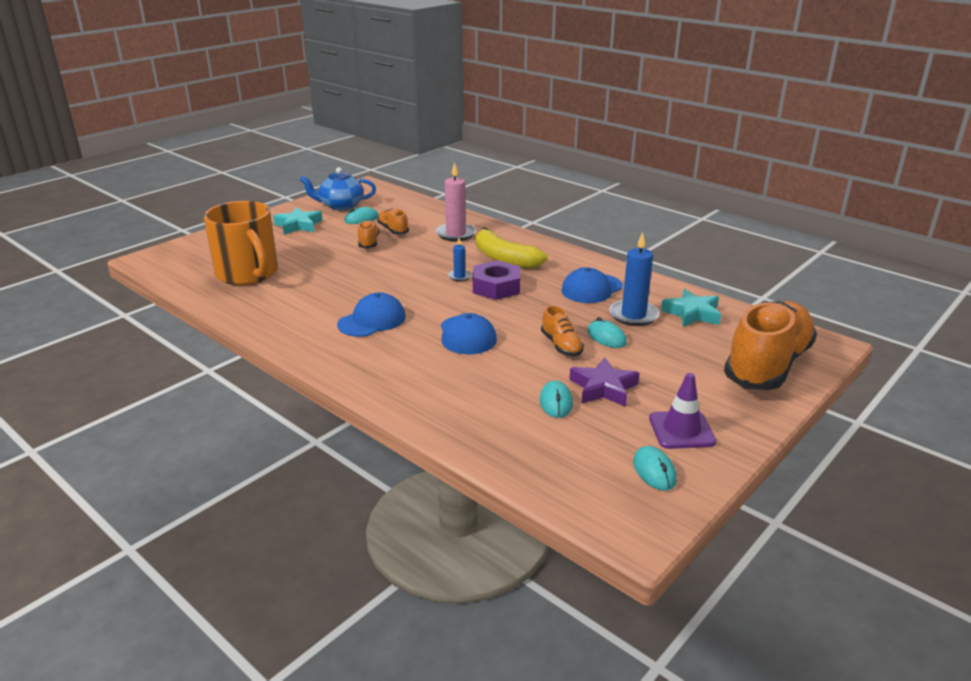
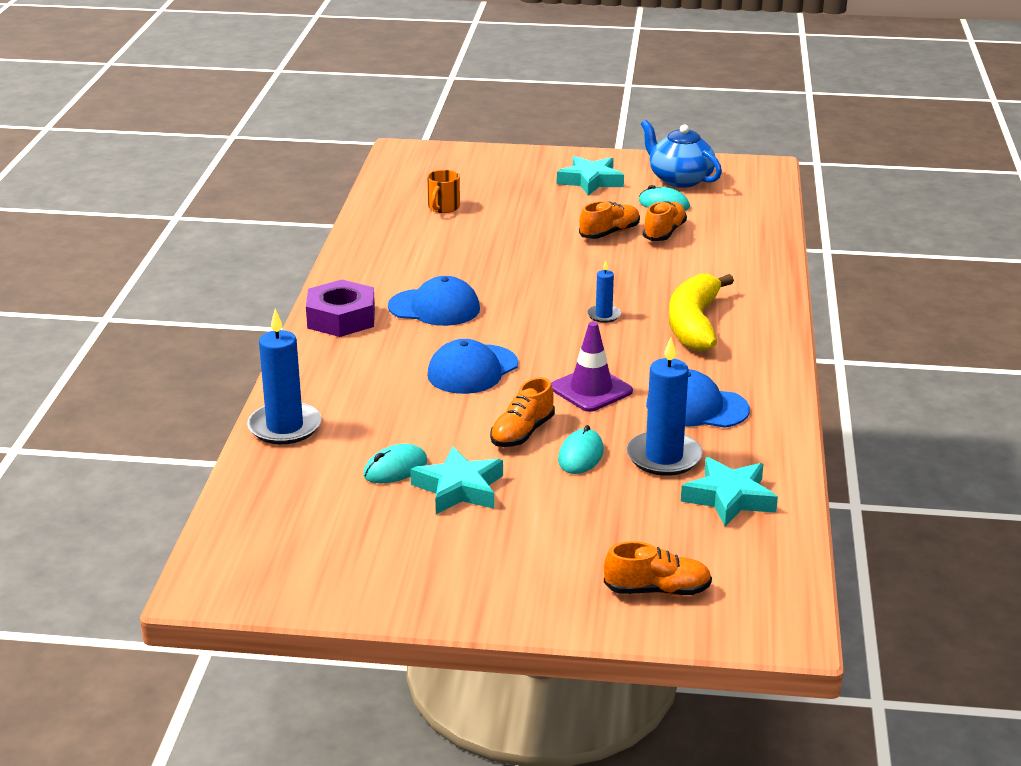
camera: 55 degrees right, 0 degrees up
orange mug [204,201,278,285] -> orange mug [427,170,460,213], size x0.41
pink candle [436,162,476,241] -> none
purple nut [473,260,520,300] -> purple nut moved to [306,279,375,337]
purple star [569,358,640,407] -> turquoise star [410,446,503,514]
turquoise mouse [633,446,677,491] -> none
purple traffic cone [649,373,716,449] -> purple traffic cone moved to [551,322,633,412]
orange shoe [724,301,817,390] -> orange shoe [604,541,712,595], size x0.45
none -> blue candle [247,309,322,444]

